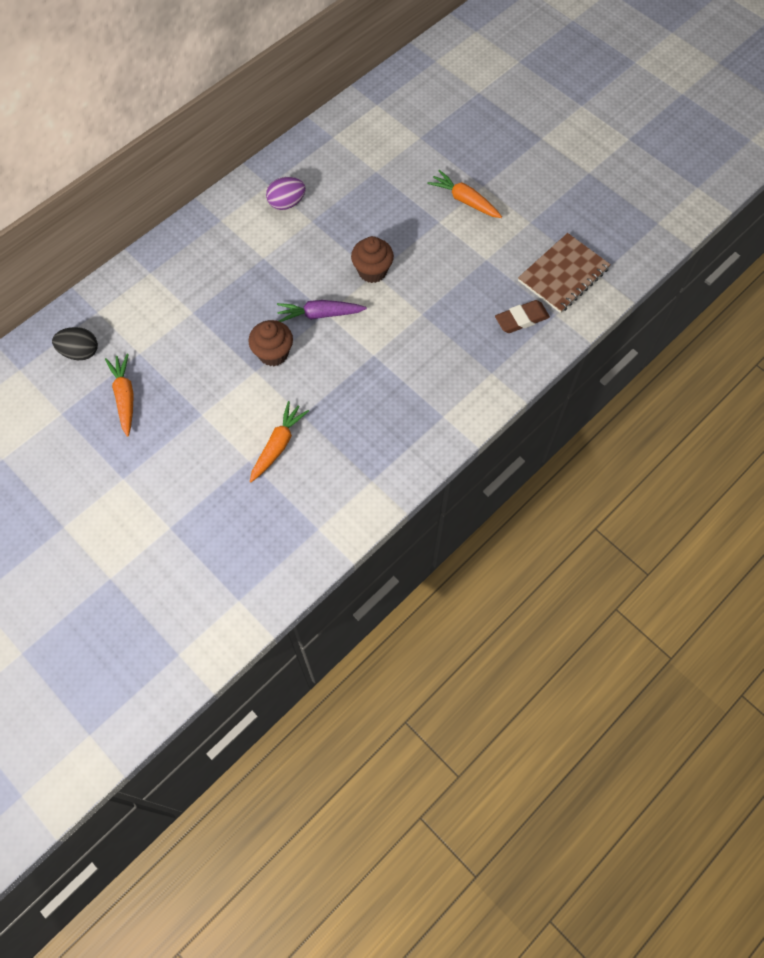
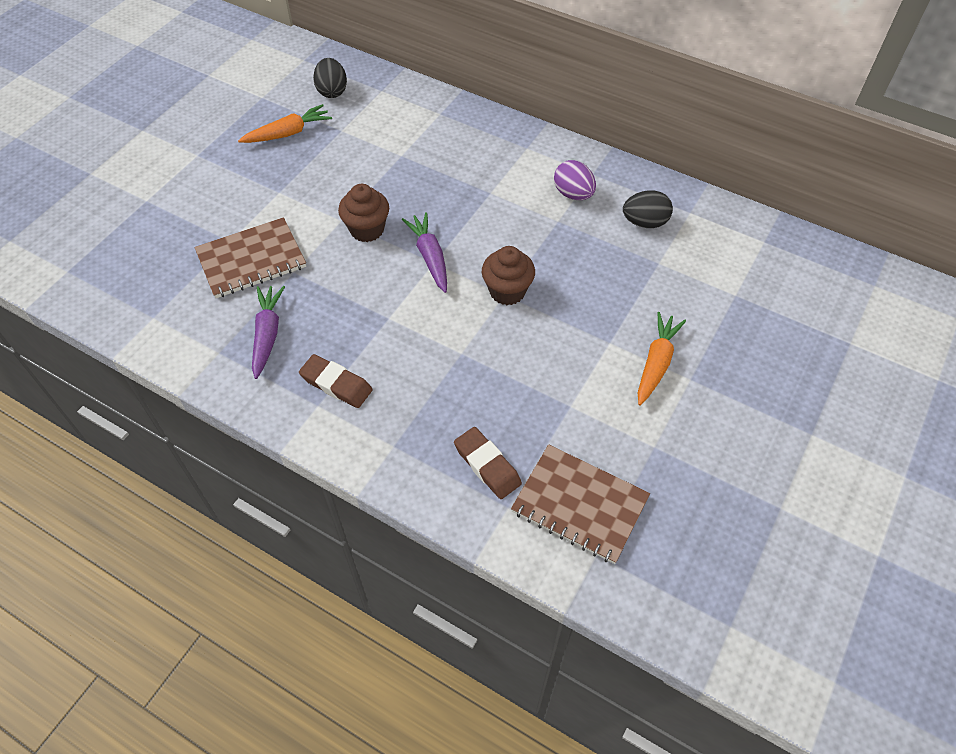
camera: 75 degrees right, 10 degrees down
orange carrot [250,401,309,482] -> brown notebook [195,217,306,298]
none -> purple carrot [252,286,285,379]
none -> brown eraser [299,354,373,408]
none -> black egg [623,190,673,228]

